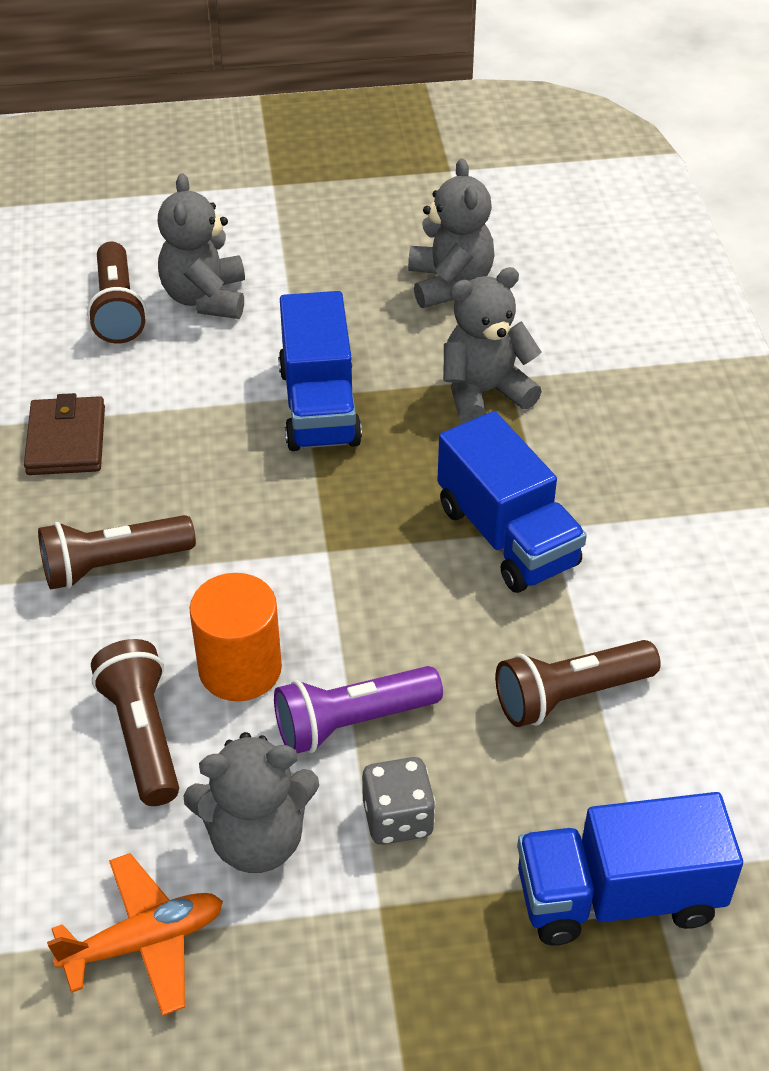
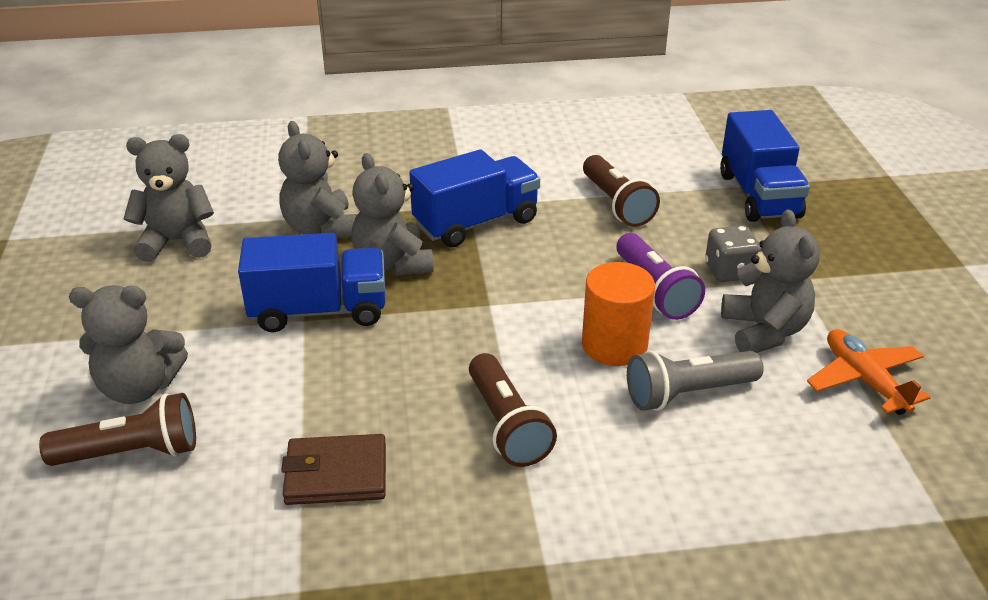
camera: 90 degrees left, 10 degrees down
brown flashlight [91,639,179,806] -> grey flashlight [627,350,764,411]
none -> grey teddy bear [351,153,434,276]

